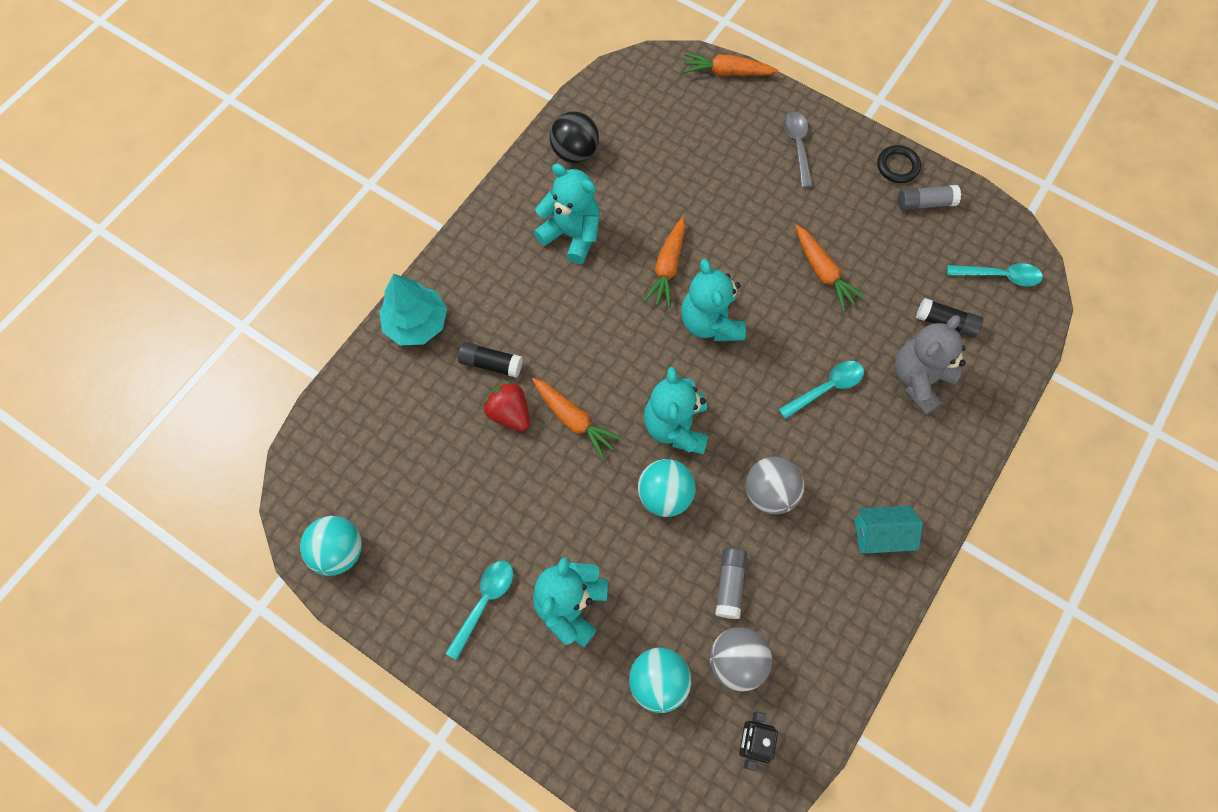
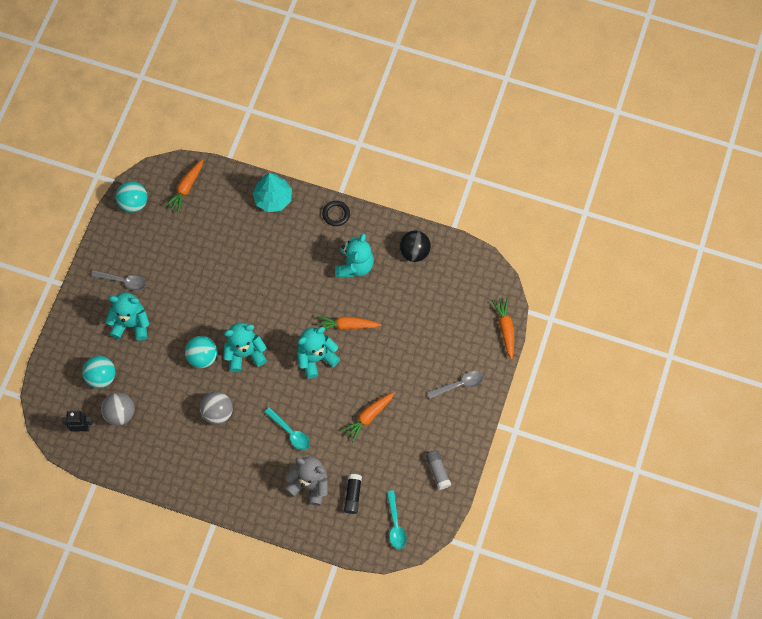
camera: 75 degrees right, 0 degrees up
turquoise spoon [445,561,513,660] -> grey spoon [91,270,146,291]
black glue stick [458,342,523,378] -> none
red strawberry [484,382,530,431] -> none
orange carrot [532,378,623,460] -> orange carrot moved to [165,159,203,213]
grey glue stick [715,548,747,619] -> none
turquoise house [855,506,923,554] -> none
black ring [877,145,921,183] -> black ring moved to [322,201,350,226]

